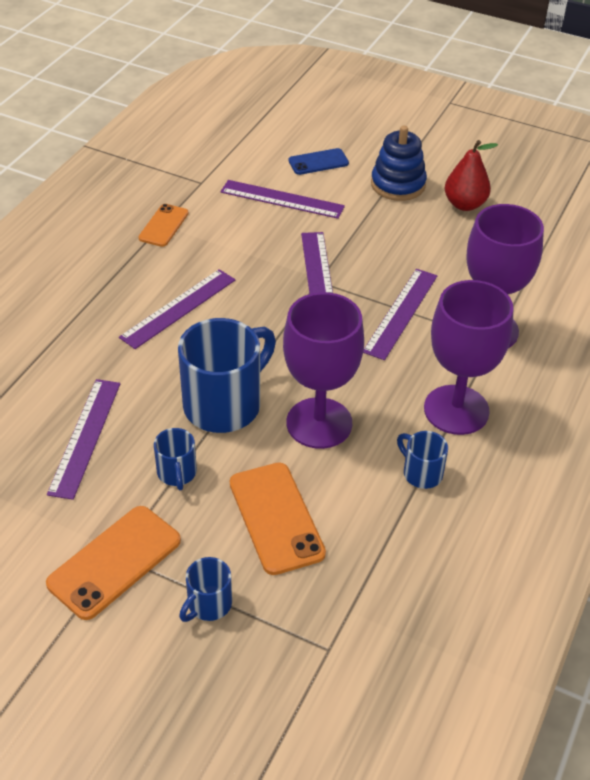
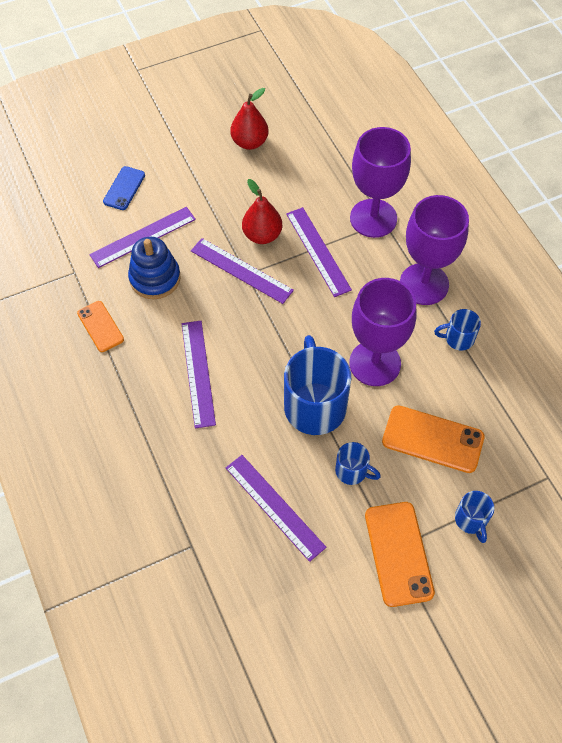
camera: 50 degrees left, 15 degrees up
blue stacking toy [371,126,427,201] -> blue stacking toy moved to [128,237,181,299]
none -> red pear [242,179,282,244]

